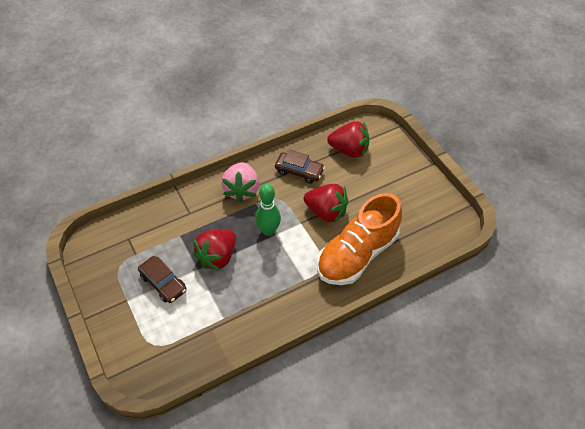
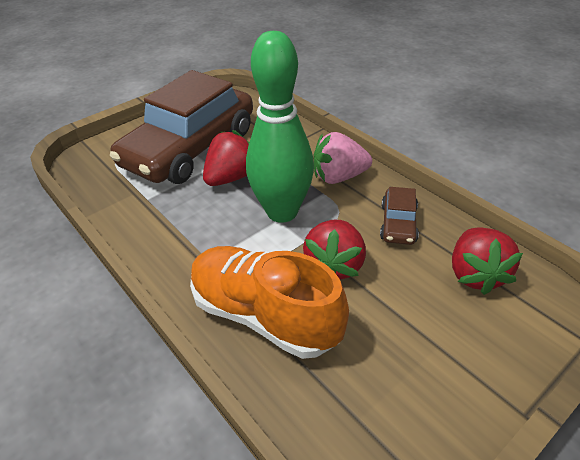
camera: 80 degrees right, 10 degrees down
brown car [138,256,187,303] -> brown car [110,70,253,184], size x2.45
red strawberry [192,229,236,271] -> red strawberry turned 105 degrees clockwise [203,130,249,186]
green bowling pin [255,184,281,236] -> green bowling pin [246,31,314,223], size x1.84

